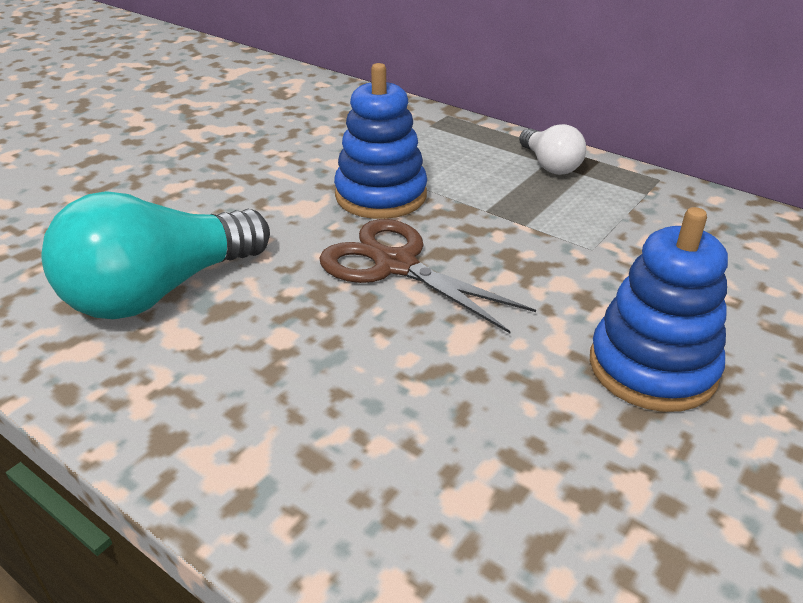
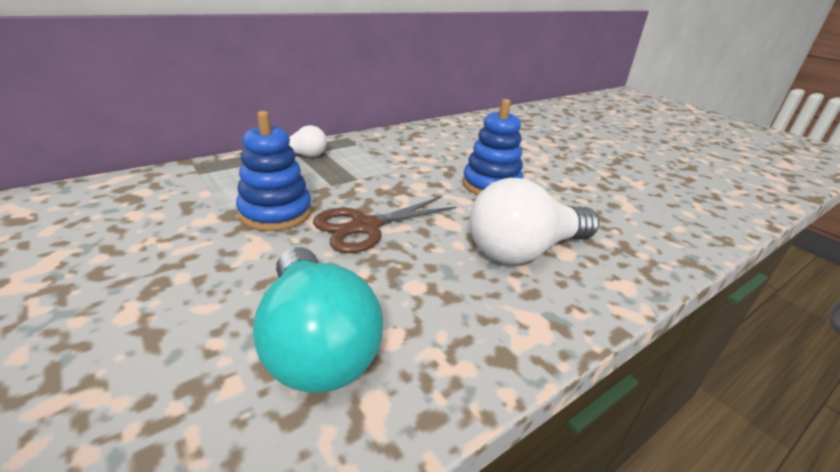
camera: 75 degrees left, 5 degrees down
none -> white light bulb [470,178,599,264]

